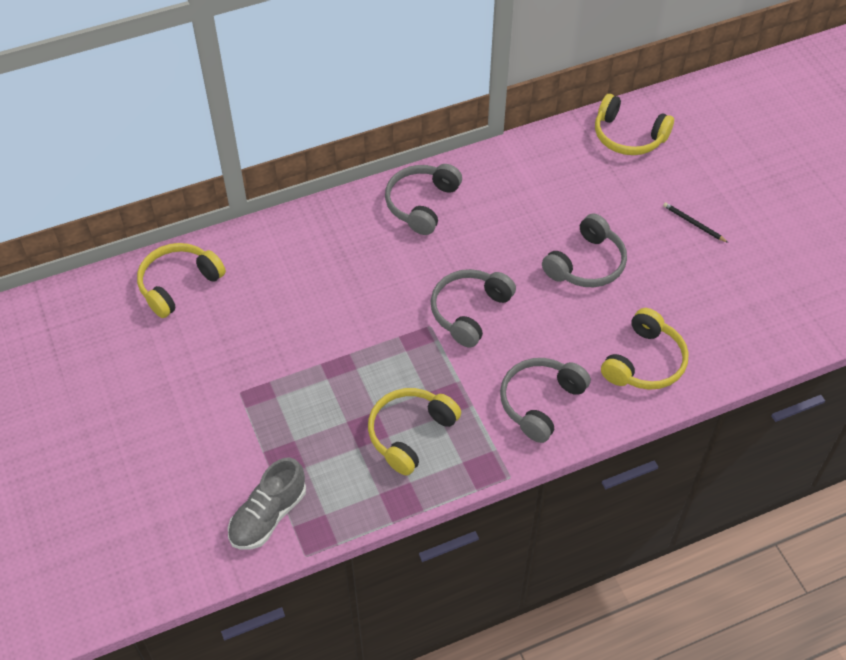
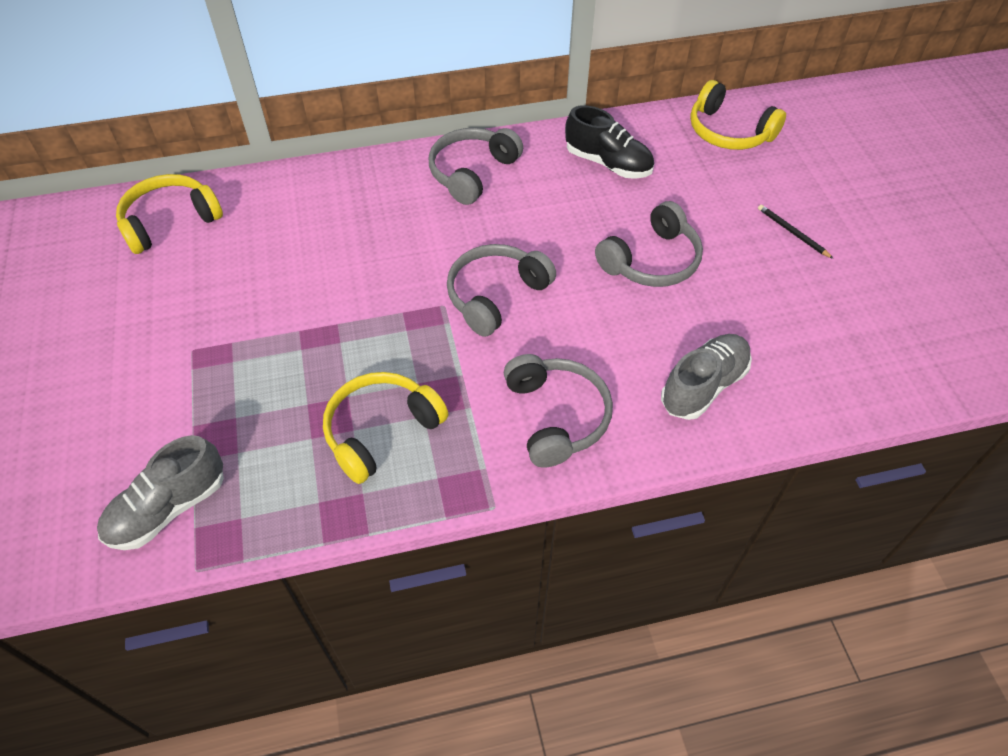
camera: 10 degrees right, 0 degrees up
grey headphones [500,358,591,443] -> grey headphones turned 120 degrees clockwise [504,354,613,468]
yellow headphones [601,308,689,390] -> grey shoe [661,334,752,420]
none -> black shoe [565,105,654,179]

